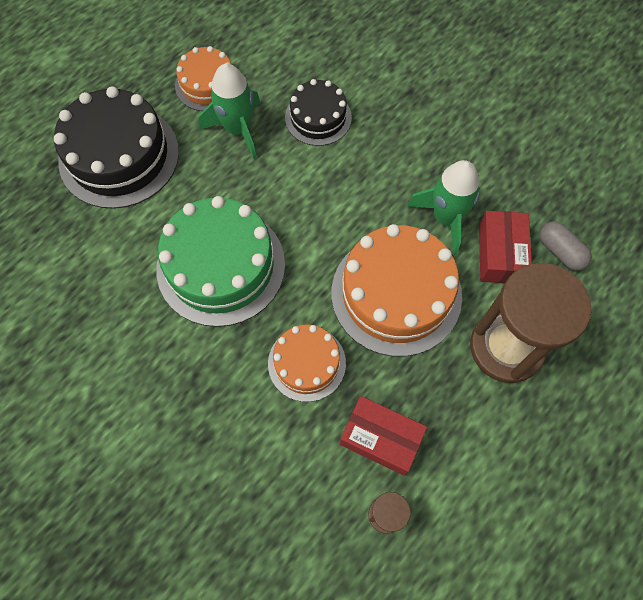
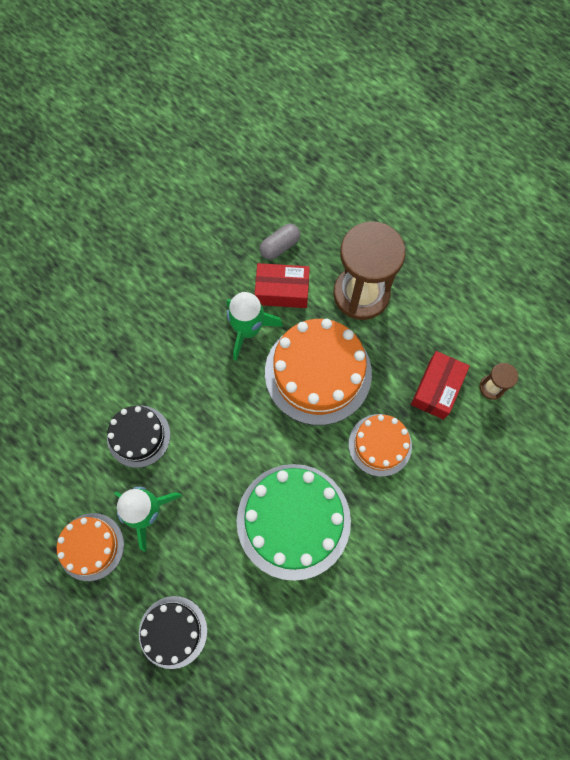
camera: 90 degrees left, 5 degrees up
black cake [54,86,179,209] -> black cake [139,596,207,669], size x0.57

